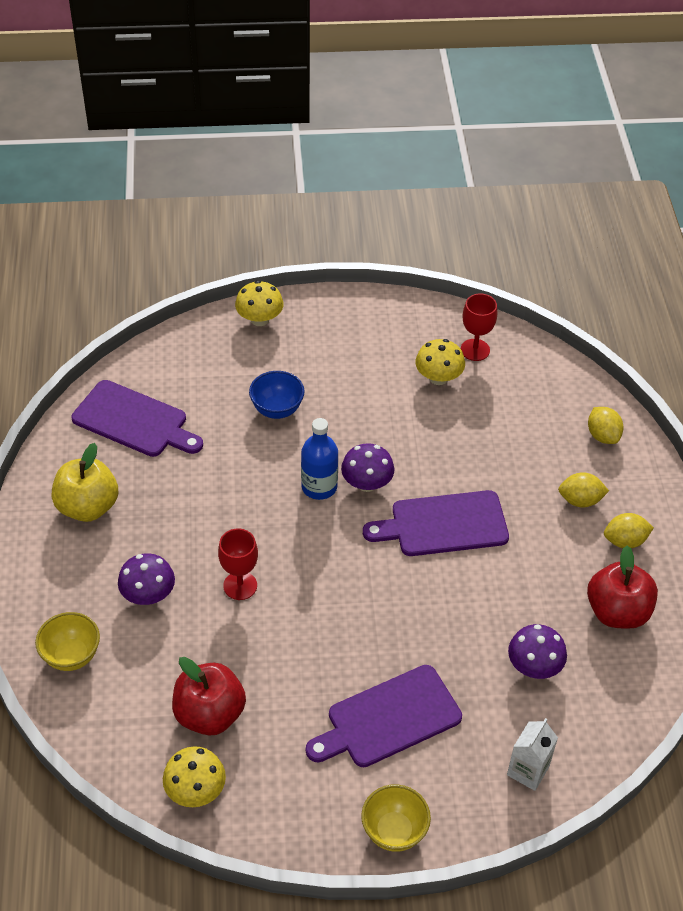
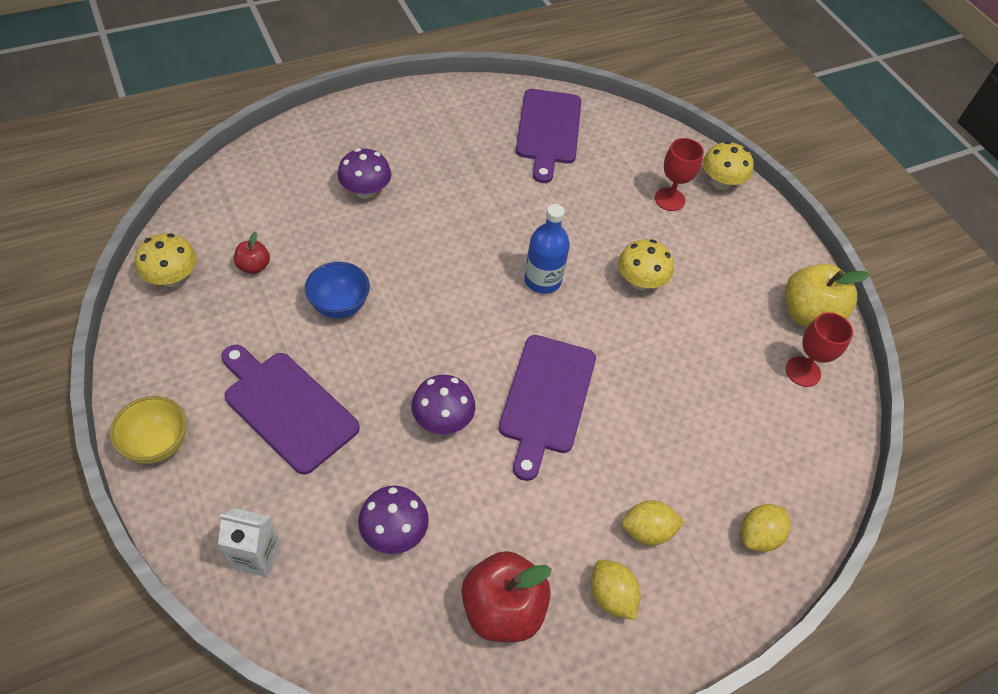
camera: 65 degrees right, 5 degrees up
yellow bowl [35,612,100,671] -> none
yellow apple [52,443,118,522] -> yellow apple moved to [785,264,869,327]
red apple [172,657,246,735] -> red apple [234,232,270,274], size x0.50
red goblet [218,528,258,600] -> red goblet moved to [655,138,704,211]
blue bowl [249,371,305,419] -> blue bowl moved to [305,262,370,319]
purple mushroom [341,443,395,492] -> purple mushroom moved to [412,375,475,434]
purple cutting board [363,490,509,556] -> purple cutting board turned 135 degrees counterclockwise [499,335,596,481]
yellow mushroom [415,339,465,385] -> yellow mushroom moved to [618,239,674,290]
yellow lemon [558,472,609,508] -> yellow lemon turned 75 degrees counterclockwise [622,500,685,546]

